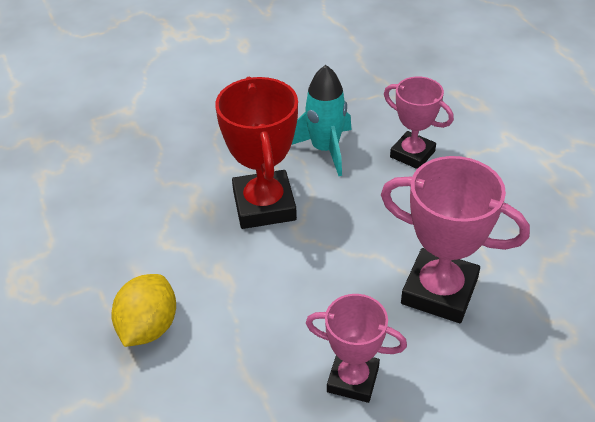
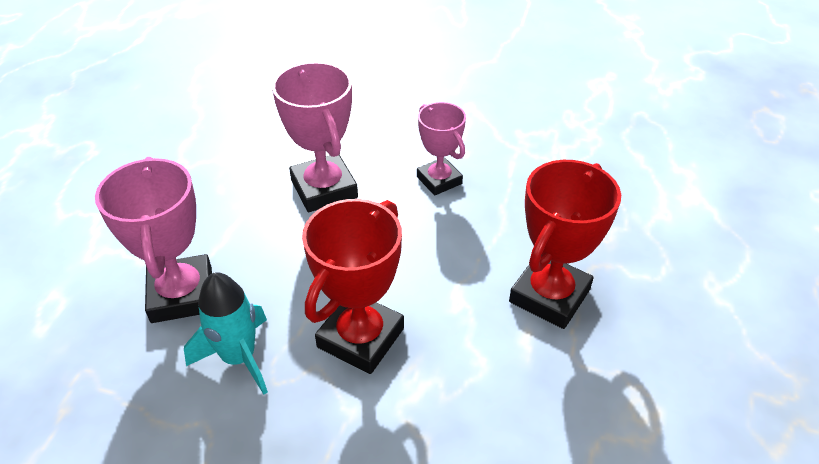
camera: 140 degrees left, 0 degrees up
yellow lemon [111,274,176,347] -> red trophy [509,160,621,329]
pink trophy [384,77,454,169] -> pink trophy [95,157,212,323], size x1.56

